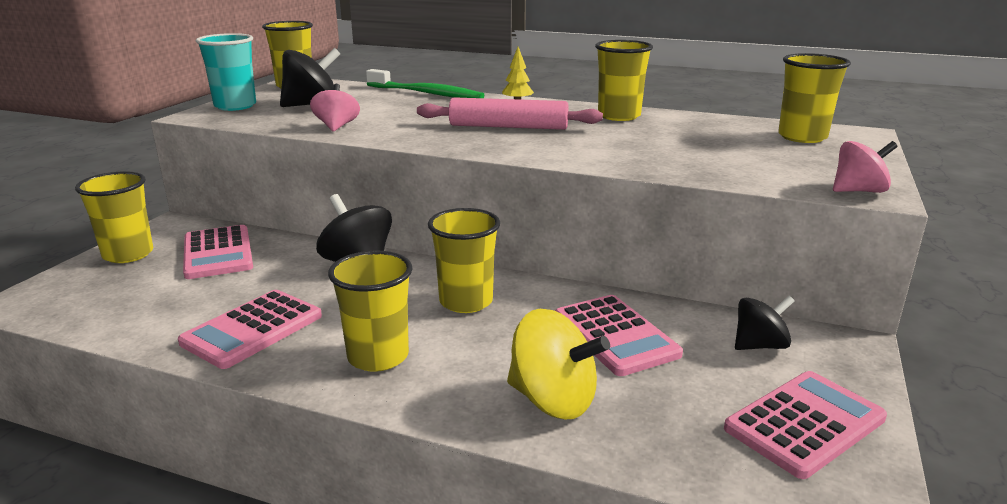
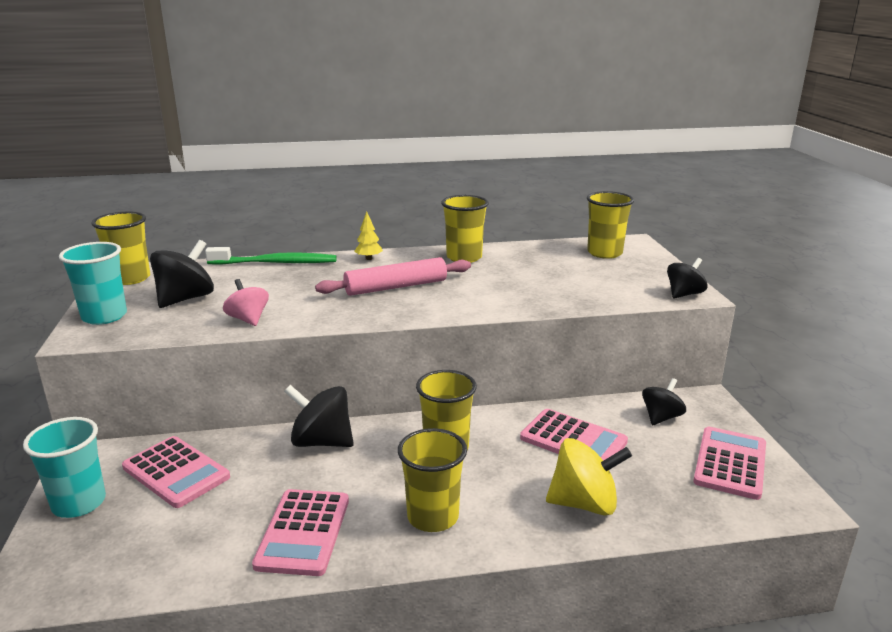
camera: 30 degrees left, 0 degrees up
yellow cup [75,171,153,263] -> turquoise cup [23,417,106,518]
pink spinning top [833,141,898,193] -> black spinning top [667,258,708,299]

